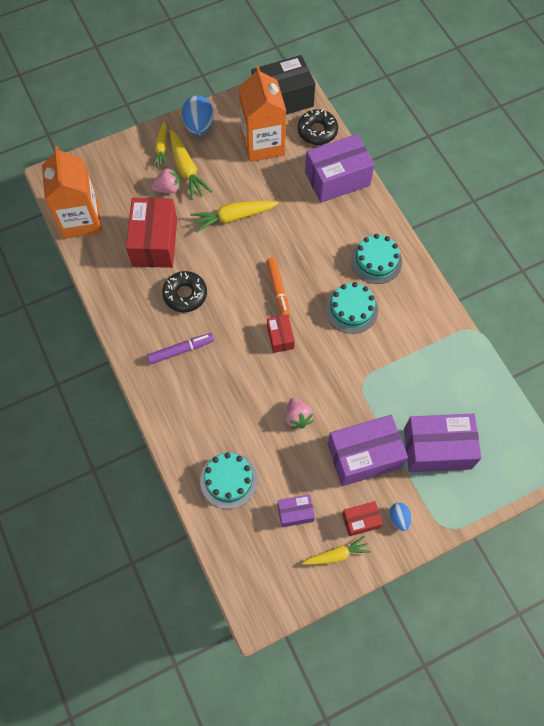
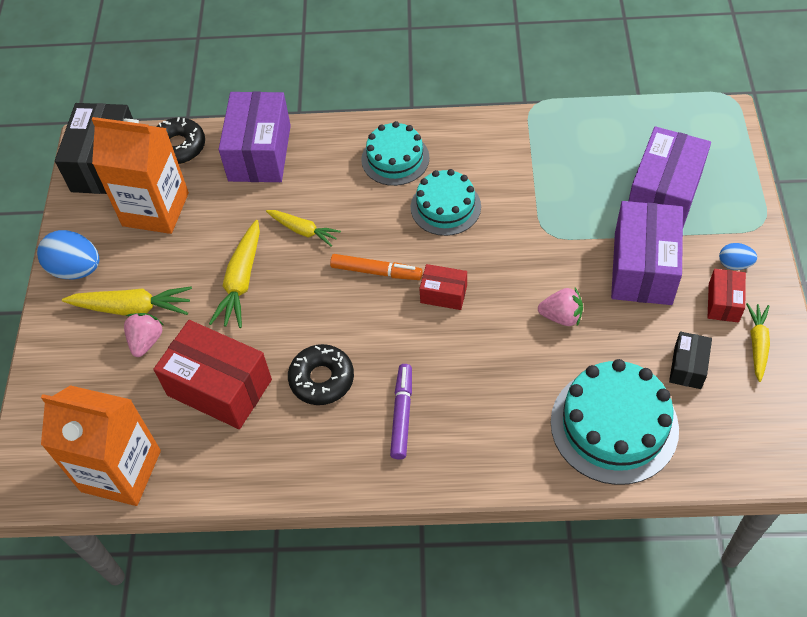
camera: 60 degrees left, 10 degrees down
yellow carrot [153,121,167,167] -> yellow carrot moved to [266,210,341,247]
turquoise cake [200,452,258,509] -> turquoise cake [551,359,679,485], size x1.56
purple box [278,494,315,527] -> black box [669,332,712,389]

